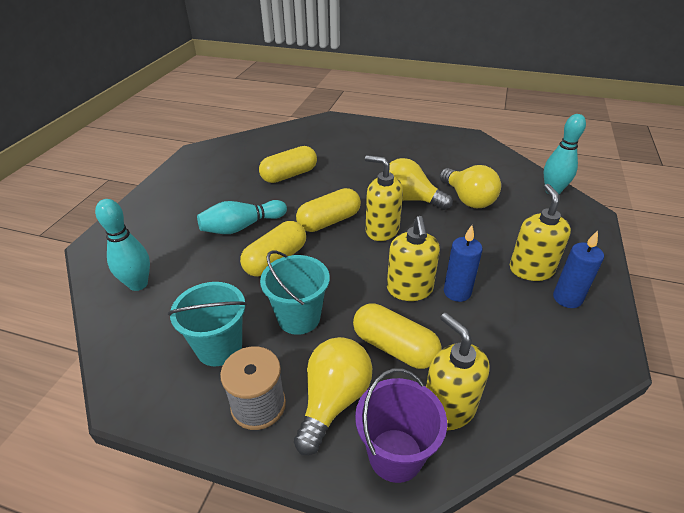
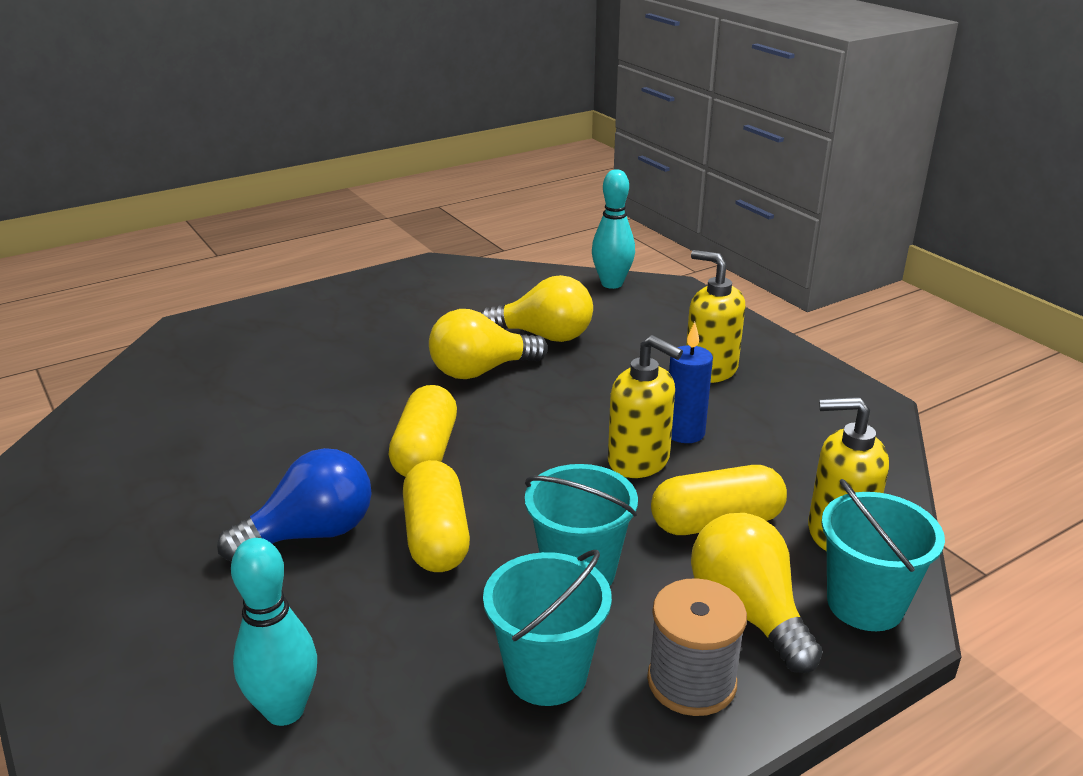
camera: 50 degrees left, 10 degrees down
turquoise bowling pin [197,200,287,234] -> blue light bulb [217,448,372,562]
yellow capsule [259,146,317,183] -> none
purple bucket [355,368,447,483] -> turquoise bucket [821,479,945,631]
yellow soap dispenser [365,155,403,241] -> none
blue candle [553,230,604,308] -> none

